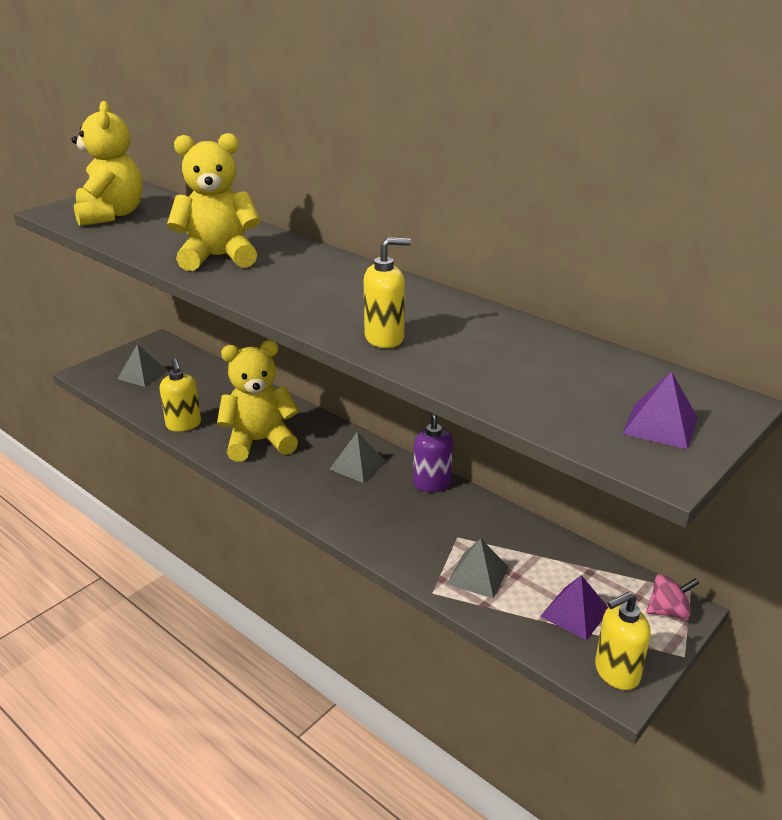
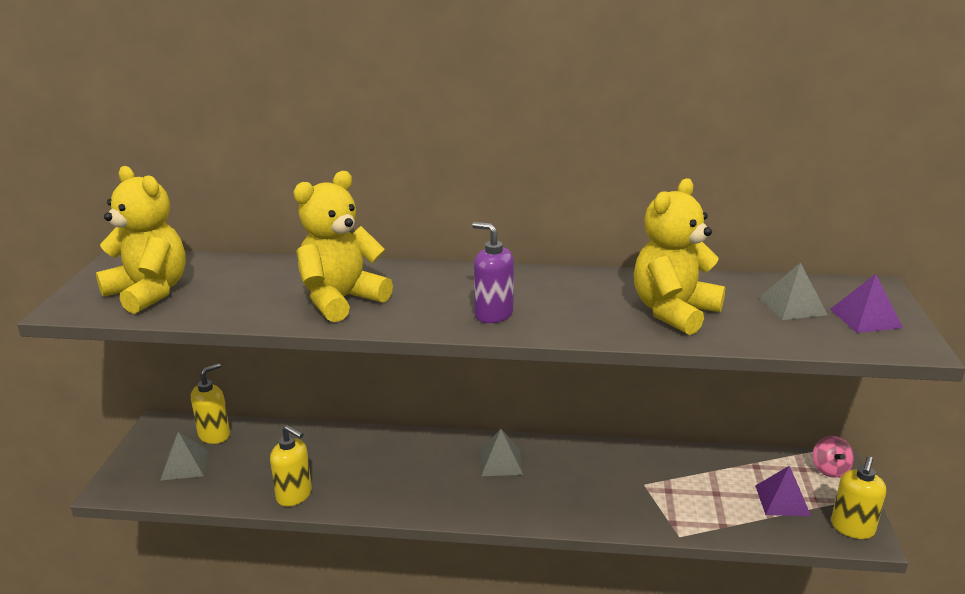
camera: 35 degrees left, 5 degrees down
yellow teddy bear [217,340,299,462] -> yellow teddy bear moved to [634,178,725,335]
yellow soap dispenser [364,237,411,348] -> yellow soap dispenser moved to [191,363,230,444]
purple soap dispenser [413,412,453,492] -> purple soap dispenser moved to [472,222,514,323]
grey pyramid [447,538,509,599] -> grey pyramid moved to [759,262,828,320]
pink spinning top [646,574,699,619] -> pink spinning top turned 135 degrees clockwise [813,436,854,478]

